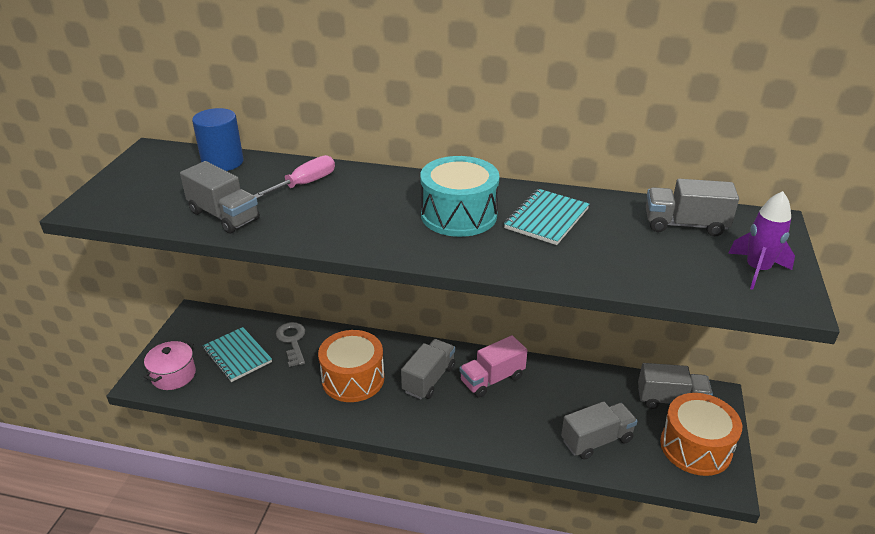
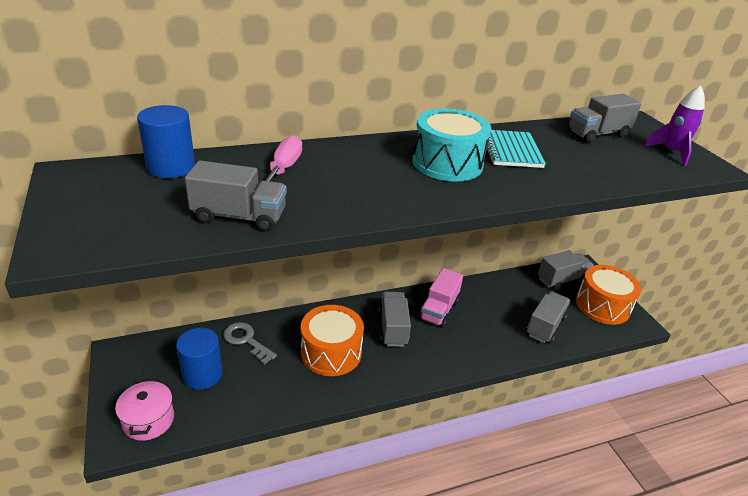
camera: 35 degrees left, 0 degrees up
turquoise notebook [203,327,272,382] -> blue cylinder [176,328,223,390]

